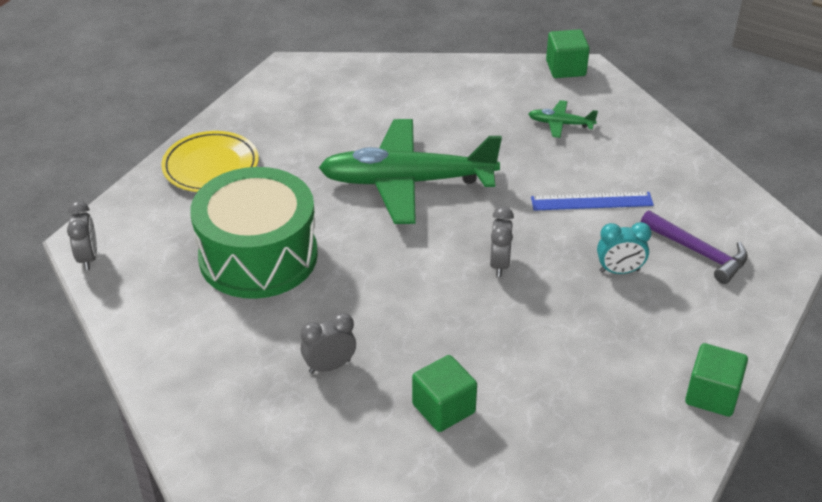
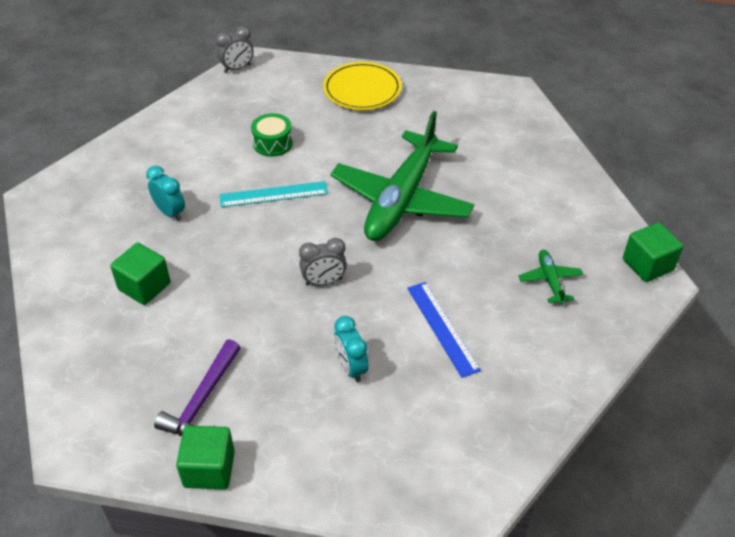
camera: 70 degrees right, 5 degrees up
green drum [190,167,318,299] -> green drum [251,113,293,157], size x0.42
grey clock [300,312,356,374] -> turquoise clock [146,166,185,221]
green plane [319,119,502,224] -> green plane turned 135 degrees counterclockwise [331,111,475,241]
purple hammer [641,211,748,284] -> purple hammer moved to [154,339,241,436]
none -> turquoise ruler [220,181,328,207]

